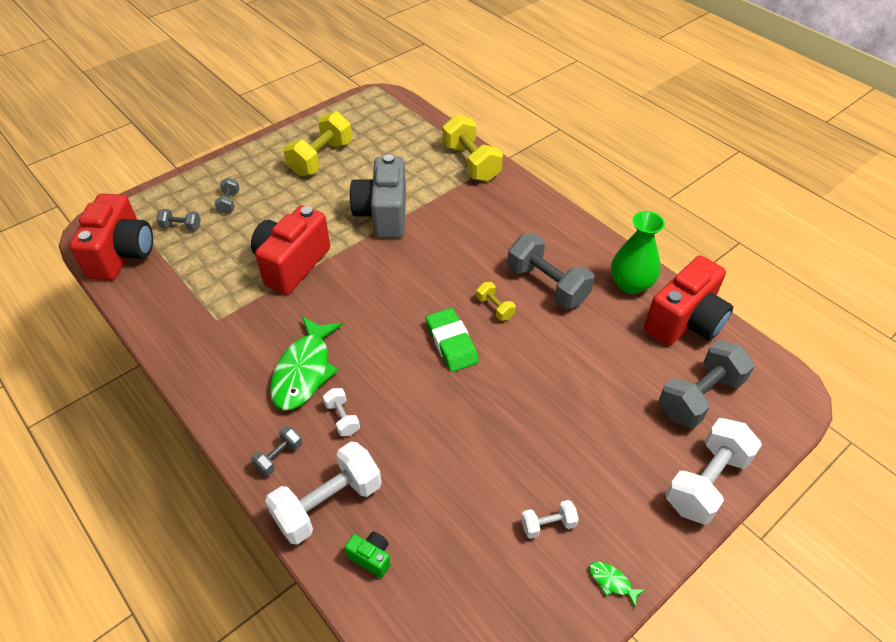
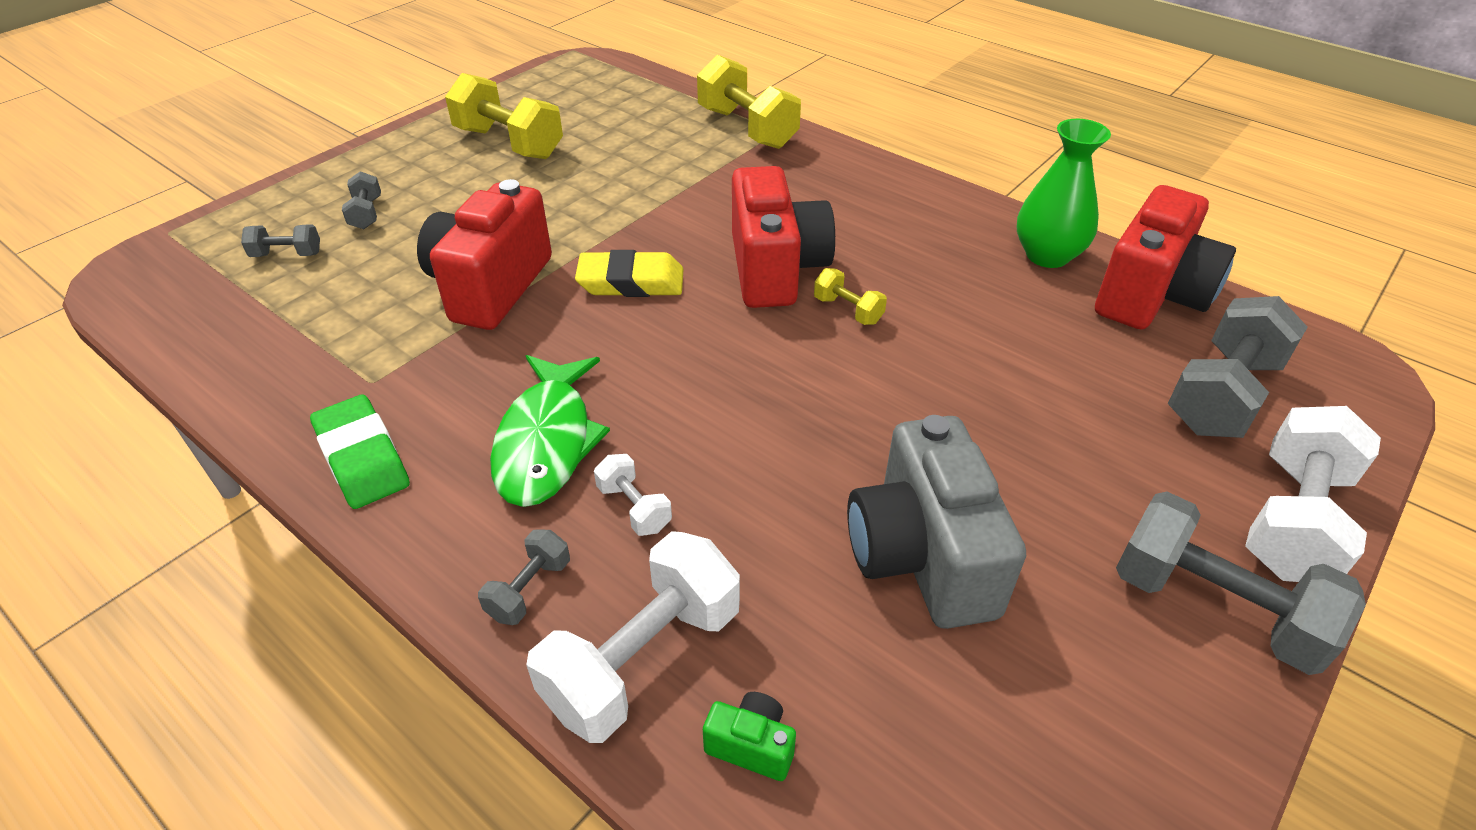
camera: 10 degrees left, 5 degrees down
red camera [69,193,153,281] -> red camera moved to [732,166,835,308]
yellow dumbbell [284,111,352,176] -> yellow dumbbell turned 75 degrees counterclockwise [445,73,563,159]
grey camera [350,154,406,238] -> grey camera moved to [847,415,1026,629]
green eraser [426,308,479,372] -> green eraser moved to [310,395,410,509]
grey dumbbell [507,234,594,309] -> grey dumbbell moved to [1116,492,1366,675]
white dumbbell [521,500,579,539] -> none
green fish [589,561,645,608] -> none
none -> yellow eraser [575,250,684,297]

